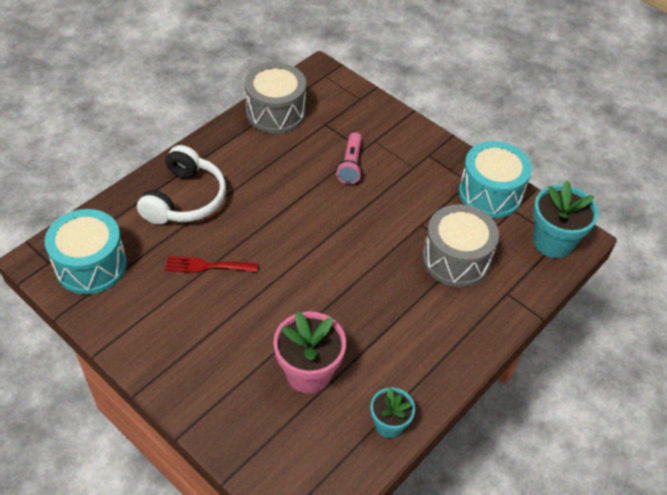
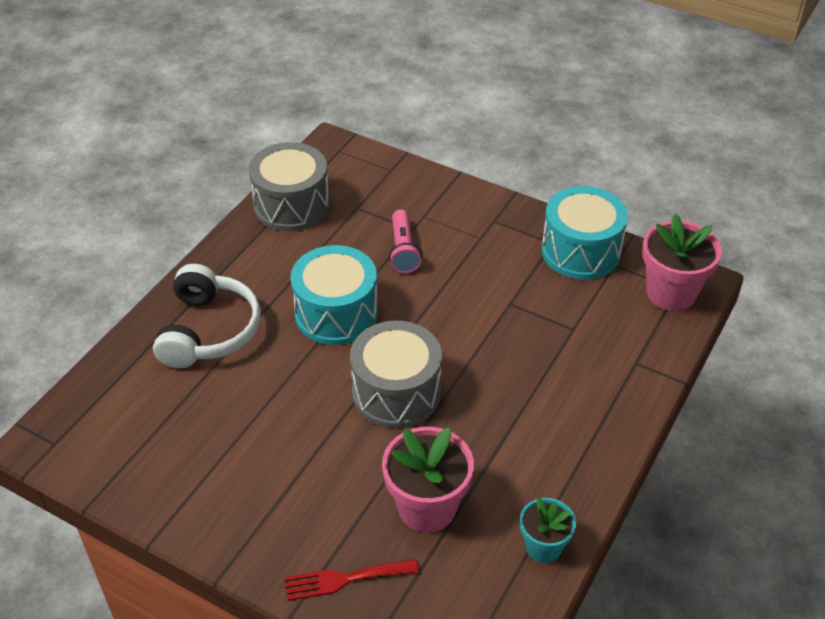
camera: 10 degrees left, 5 degrees down
turquoise drum [44,209,127,294] -> turquoise drum moved to [290,245,378,345]
red fork [165,256,258,273] -> red fork moved to [284,559,419,601]
grey drum [422,204,499,287] -> grey drum moved to [350,321,442,428]
turquoise flower pot [533,180,599,258] -> pink flower pot [643,214,722,311]

